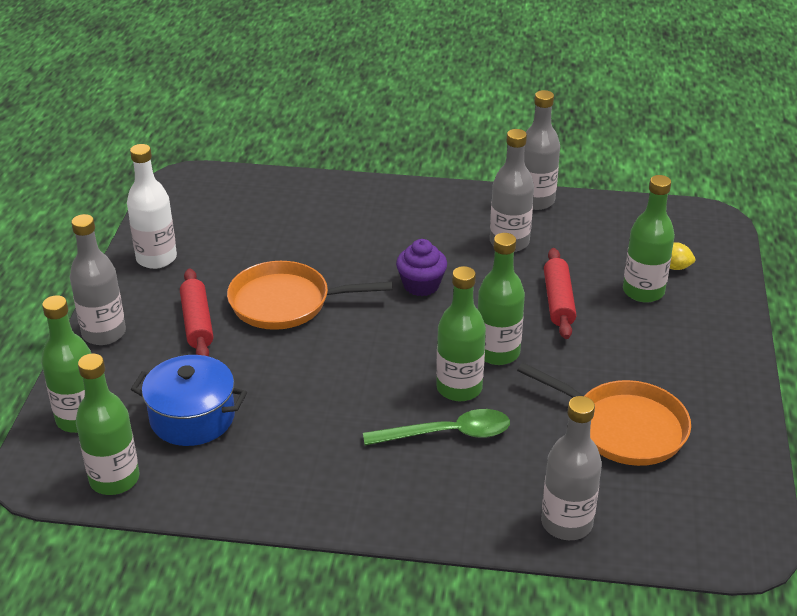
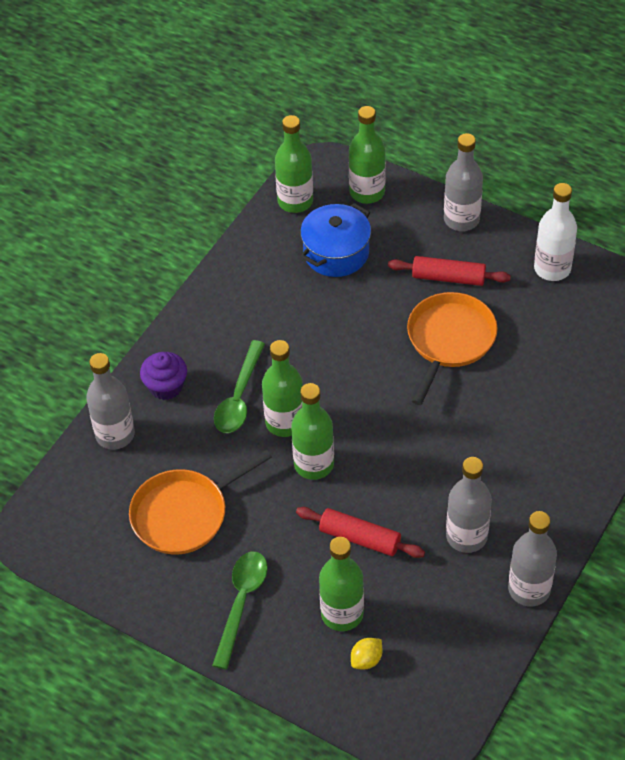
camera: 115 degrees right, 15 degrees up
purple cupcake [396,239,447,296] -> purple cupcake moved to [140,352,187,400]
none -> green spoon [212,552,268,669]

